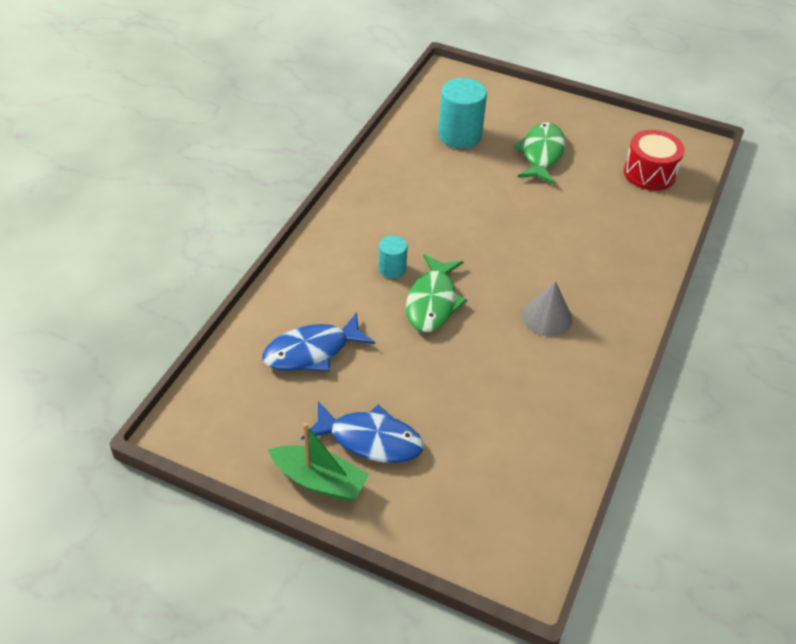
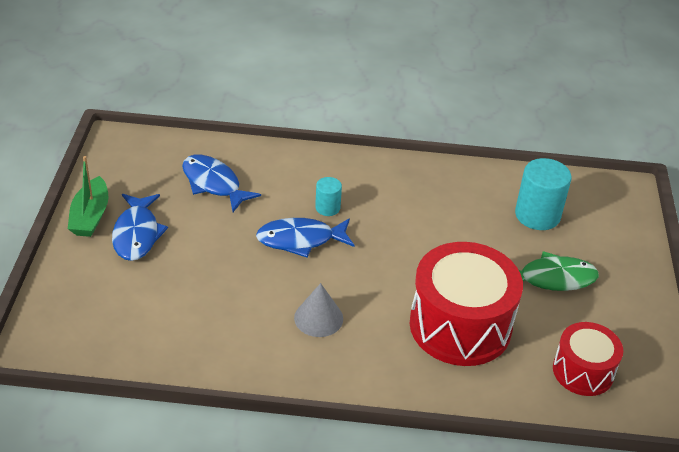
camera: 70 degrees right, 5 degrees down
green fish [406,254,467,332] -> blue fish [256,218,355,257]
none -> red drum [410,242,523,366]

